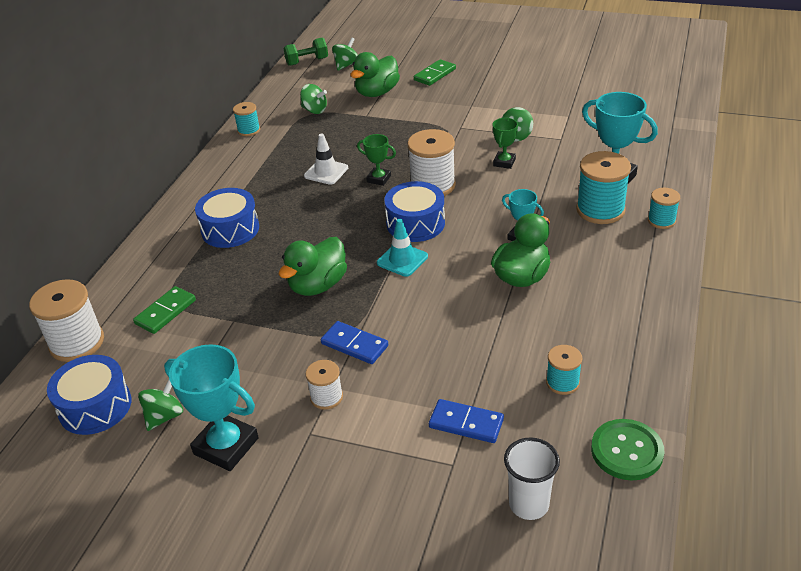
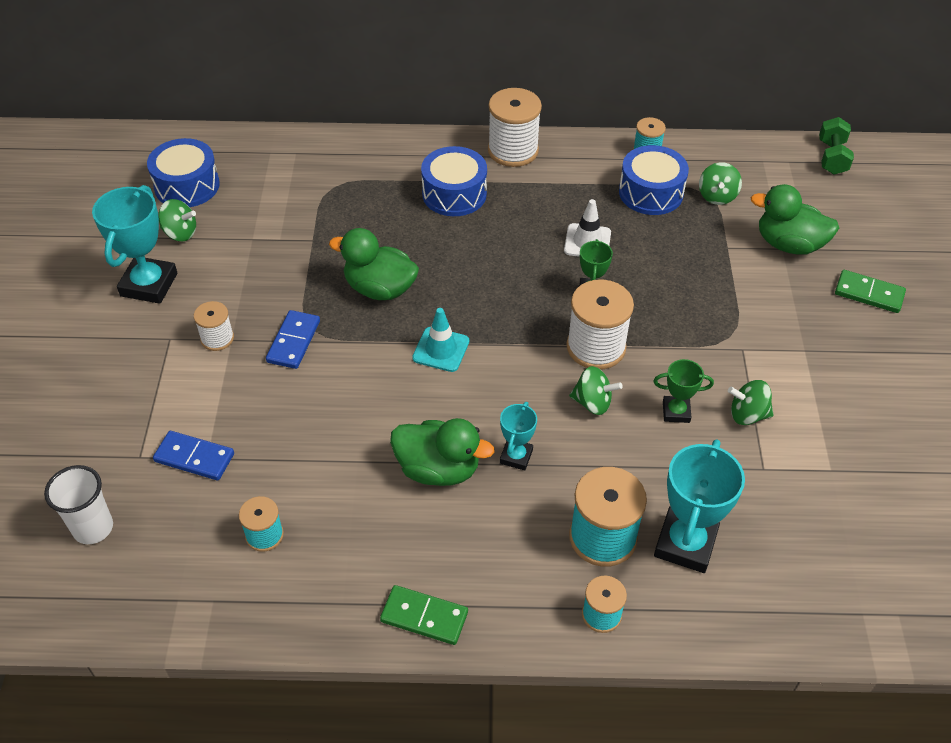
camera: 70 degrees right, 10 degrees up
white spool [29,279,104,362] -> white spool moved to [488,88,542,167]
green domino [133,286,196,334] -> green domino moved to [380,585,468,645]
green dumbbell [283,38,328,66] -> green dumbbell turned 45 degrees clockwise [819,117,854,175]
green spinning top [332,38,358,71] -> green spinning top moved to [569,366,623,415]
blue drum [384,181,445,242] -> blue drum moved to [619,145,689,215]
blue domino [429,399,504,443] -> blue domino turned 75 degrees counterclockwise [153,431,234,480]
green button [591,419,664,481] -> none

